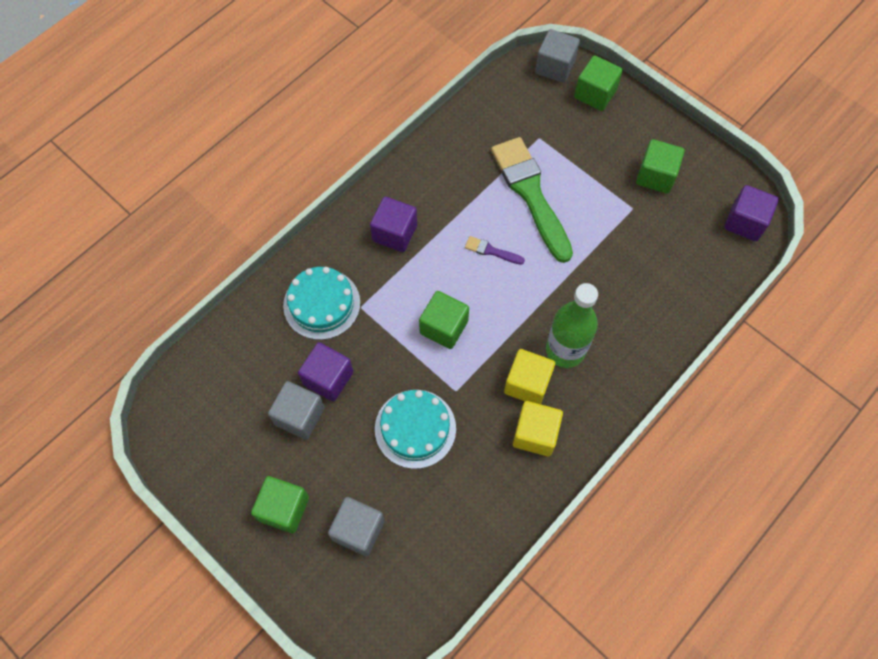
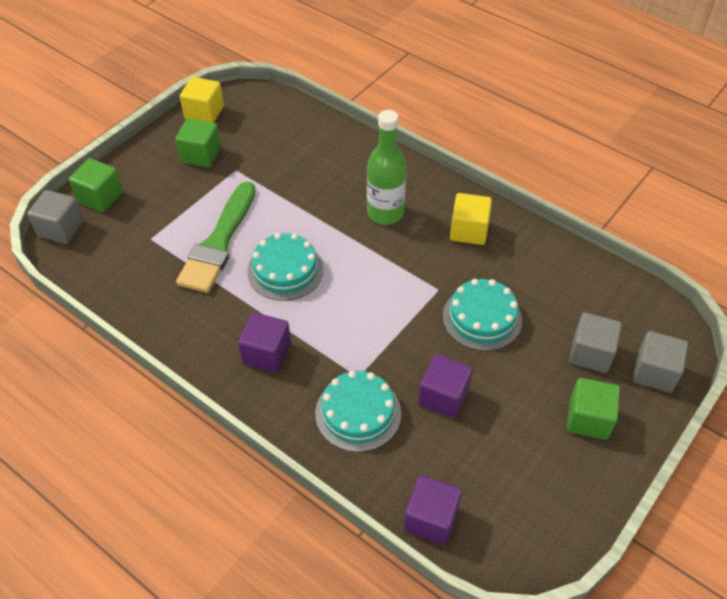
camera: 95 degrees left, 15 degrees down
grey cube [268,381,325,440] -> grey cube moved to [633,331,688,393]
green cube [419,291,469,349] -> none
purple brush [465,236,525,265] -> turquoise cake [247,233,324,301]
green brush [491,137,573,263] -> green brush turned 45 degrees counterclockwise [176,182,256,293]
yellow cube [504,349,555,404] -> yellow cube moved to [180,77,224,123]
purple cube [724,185,779,241] -> purple cube moved to [404,475,462,545]

